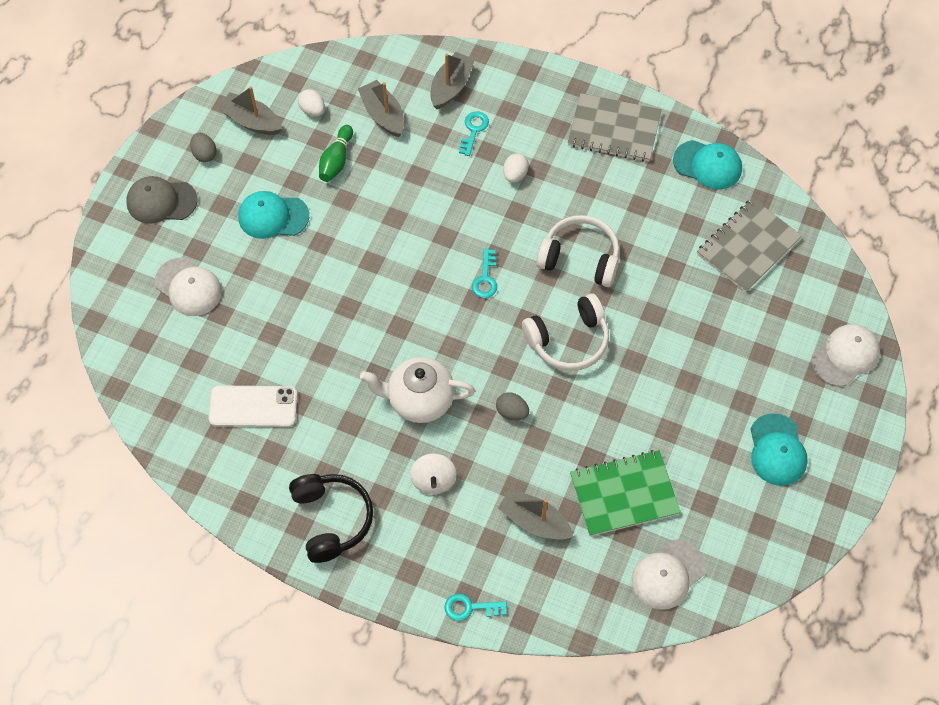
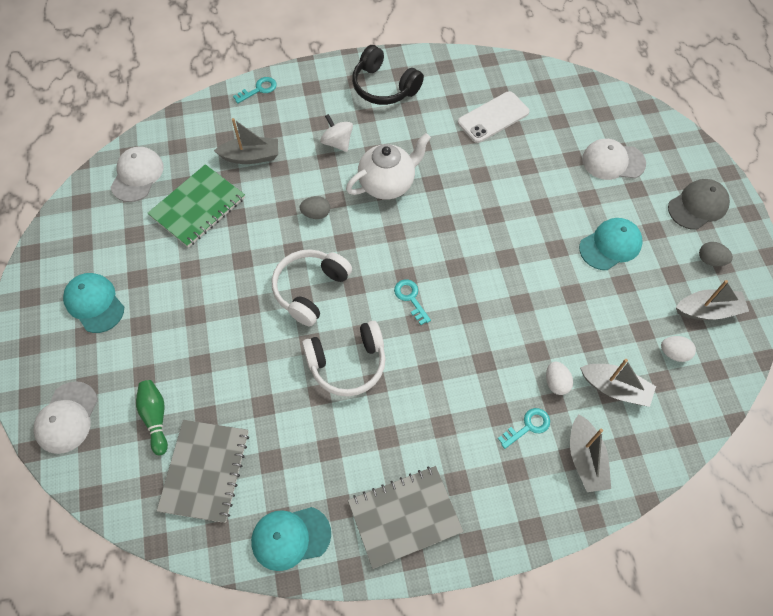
camera: 145 degrees right, 0 degrees up
green bowling pin [319,125,353,182] -> green bowling pin moved to [136,380,168,455]
turquoise key [459,111,489,156] -> turquoise key turned 105 degrees counterclockwise [498,408,550,449]
white egg [503,153,529,183] -> white egg moved to [546,361,573,395]

